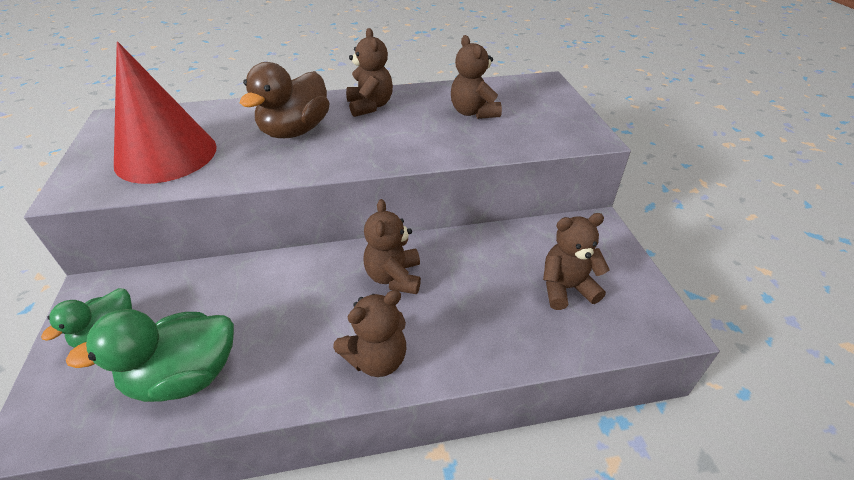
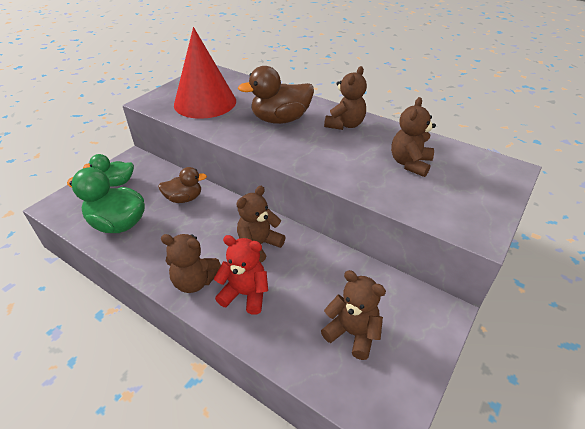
camera: 45 degrees right, 0 degrees up
none -> brown duck [158,167,207,203]
none -> red teddy bear [214,235,268,315]

